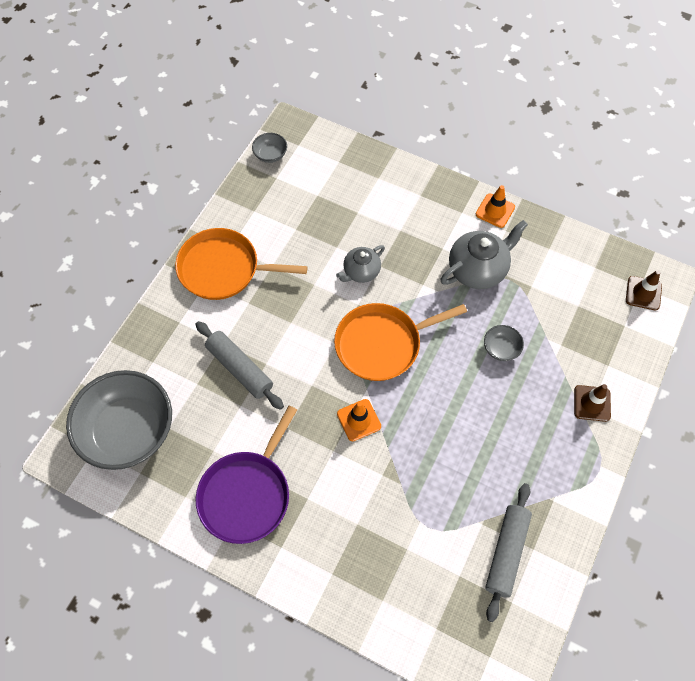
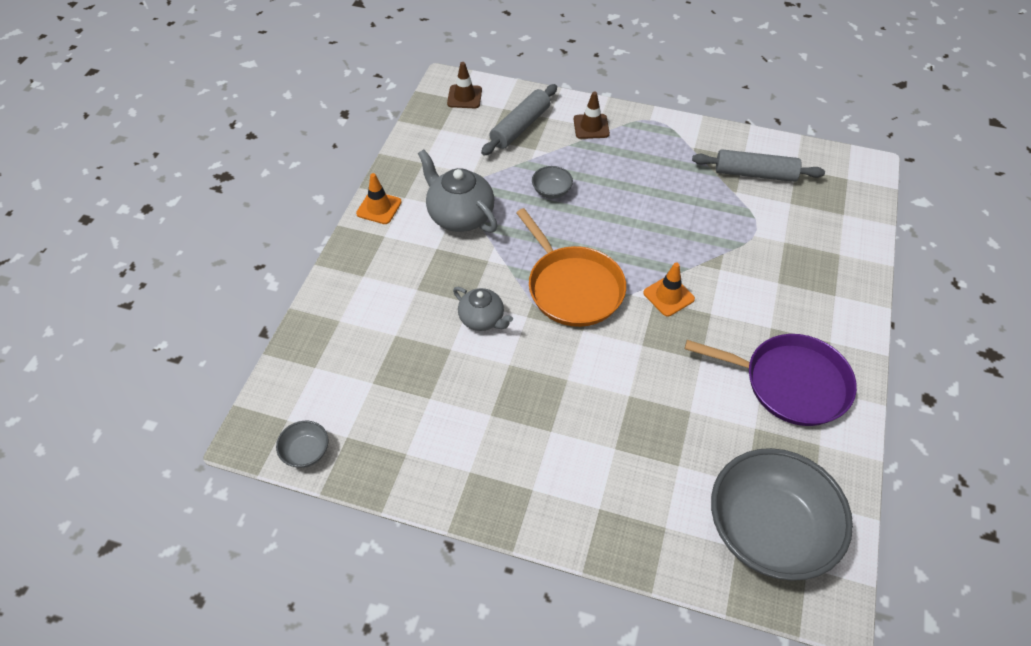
camera: 100 degrees left, 10 degrees down
orange pan [175,228,308,300] -> none
grey rolling pin [196,321,284,410] -> grey rolling pin moved to [481,84,557,155]

